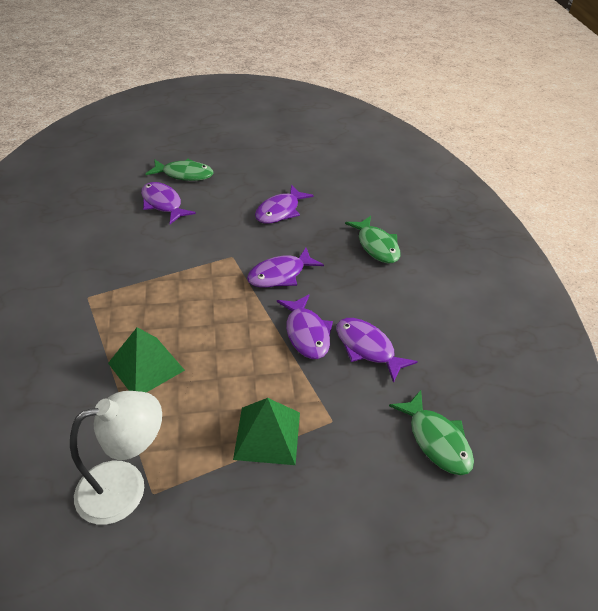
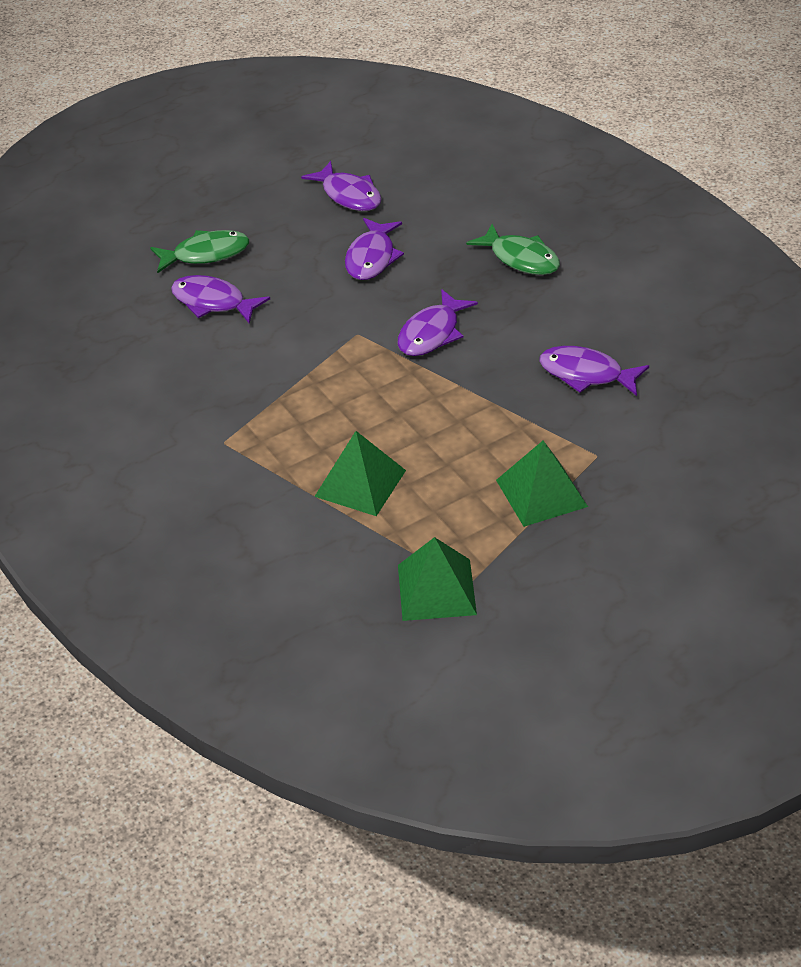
camera: 20 degrees left, 0 degrees up
white lamp [70,391,162,525] -> green pyramid [398,537,477,621]
purple fish [277,294,333,359] -> purple fish moved to [301,161,381,211]
green fish [389,390,474,475] -> none

